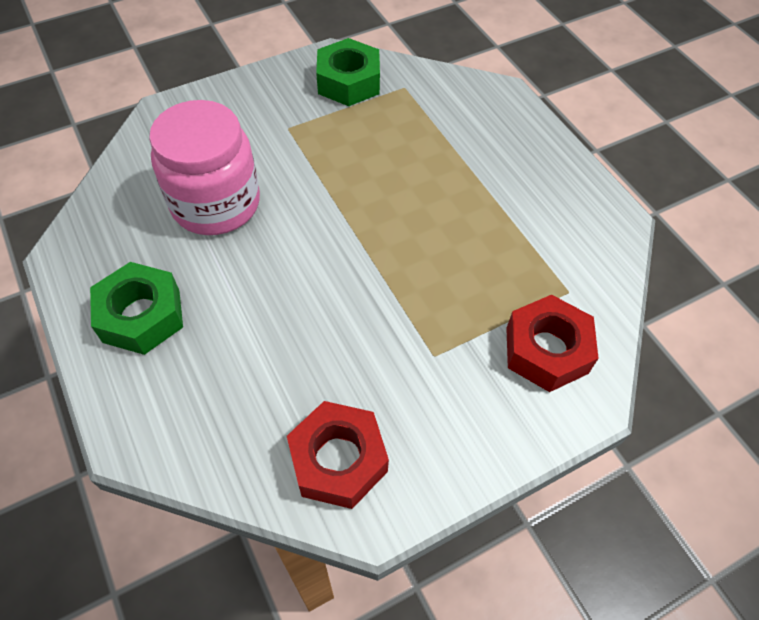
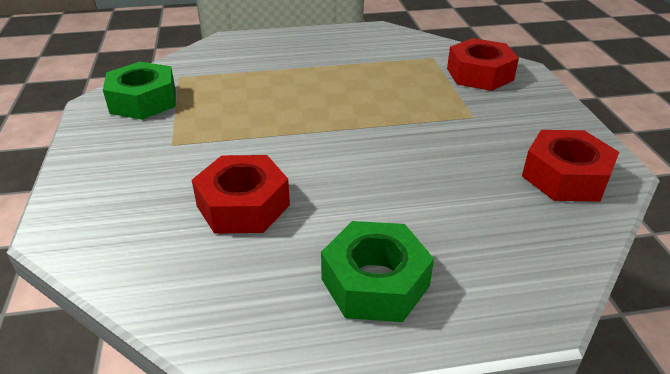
camera: 70 degrees left, 20 degrees down
pink jar [149,100,260,235] -> red nut [192,155,290,234]

